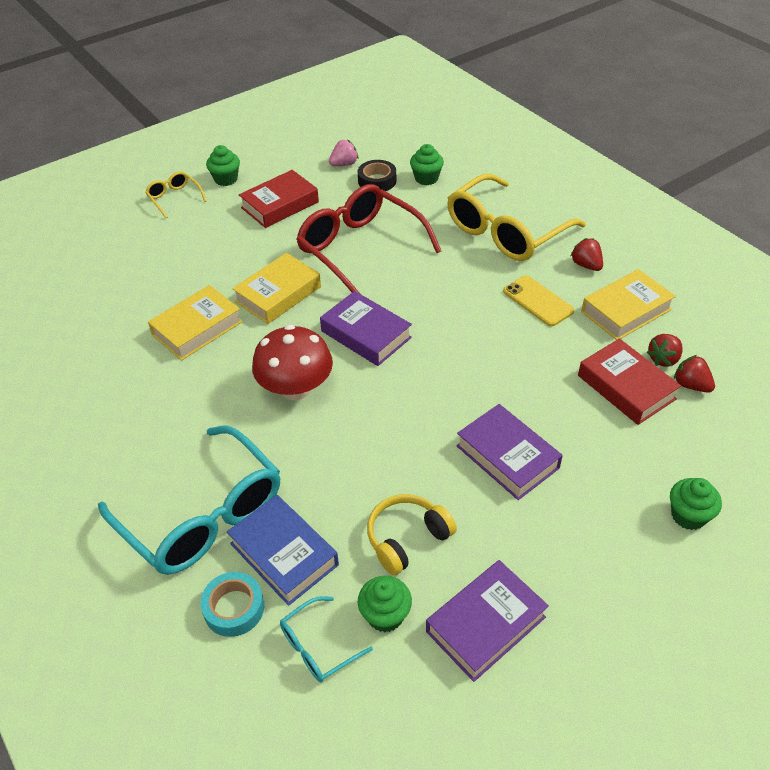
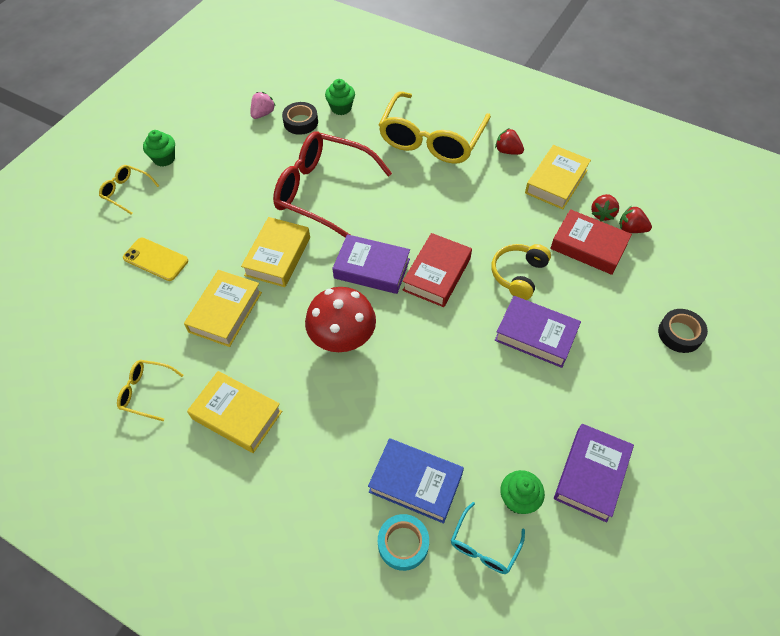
camera: 25 degrees left, 10 degrees up
turquoise glasses [98,425,280,575] -> none
red book [239,170,319,228] -> red book moved to [403,233,472,307]
yellow headphones [367,494,457,575] -> yellow headphones moved to [491,244,551,300]
yellow phone [503,276,574,326] -> yellow phone moved to [123,237,188,281]
green cupcake [670,478,722,530] -> black tape [658,309,708,353]
none -> yellow glasses [117,360,184,421]
none -> yellow book [187,371,282,453]

